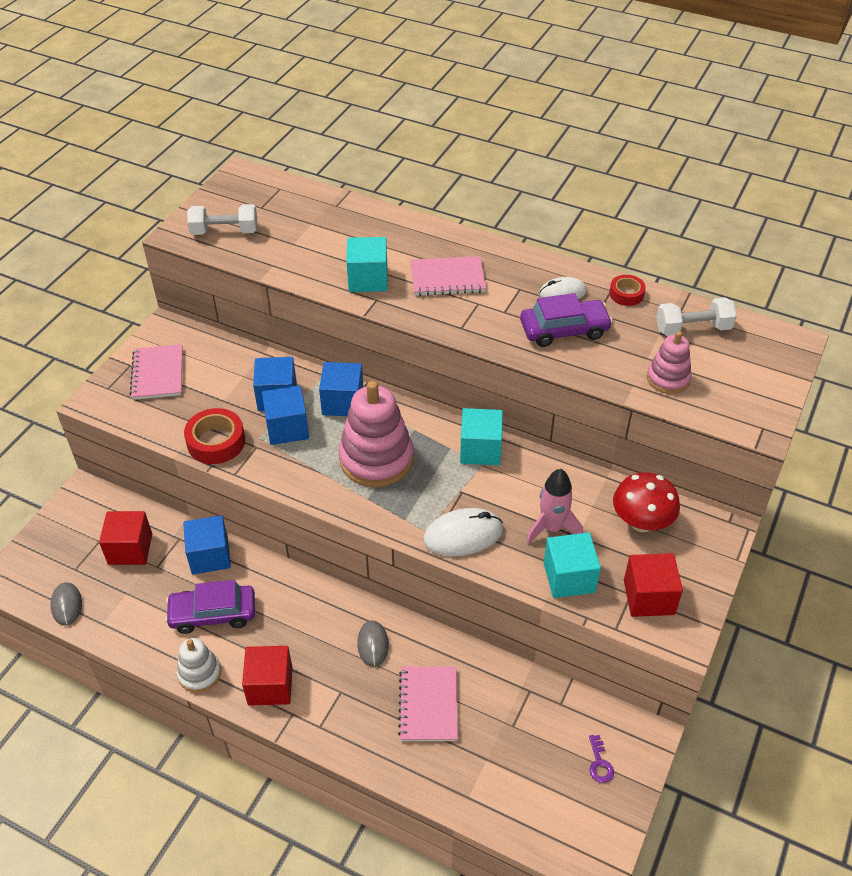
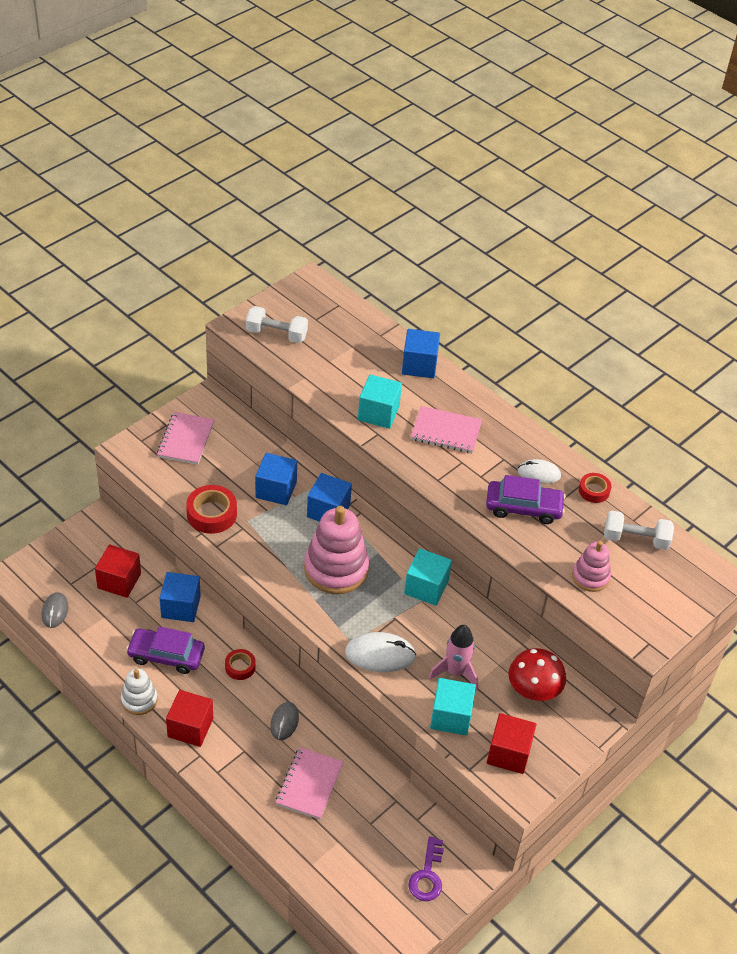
camera: 15 degrees right, 0 degrees up
blue cube [262,385,309,445] -> blue cube moved to [402,329,440,378]
purple key [589,735,614,783] -> purple key [408,836,444,901], size x1.62
none -> red tape [225,649,256,680]

